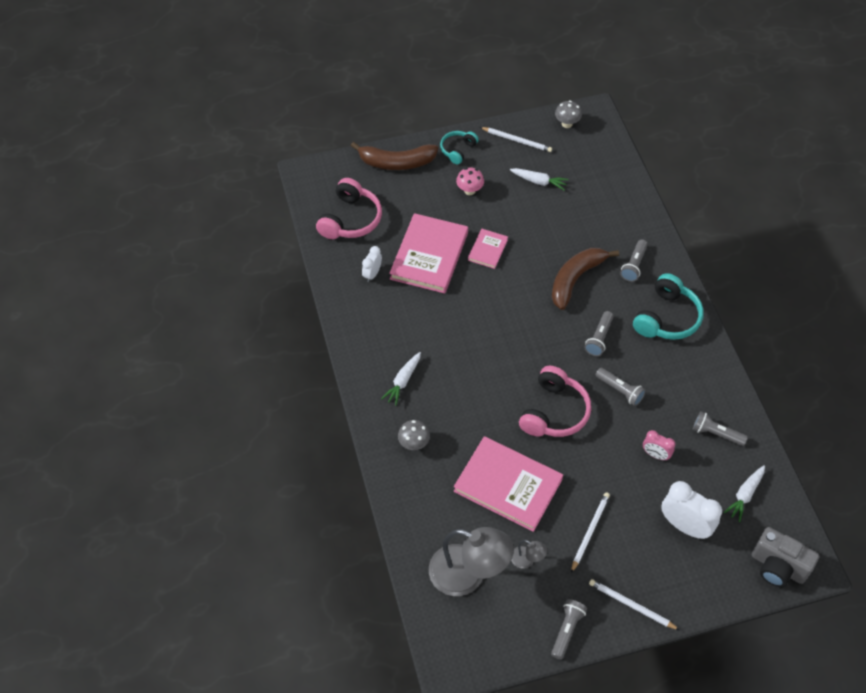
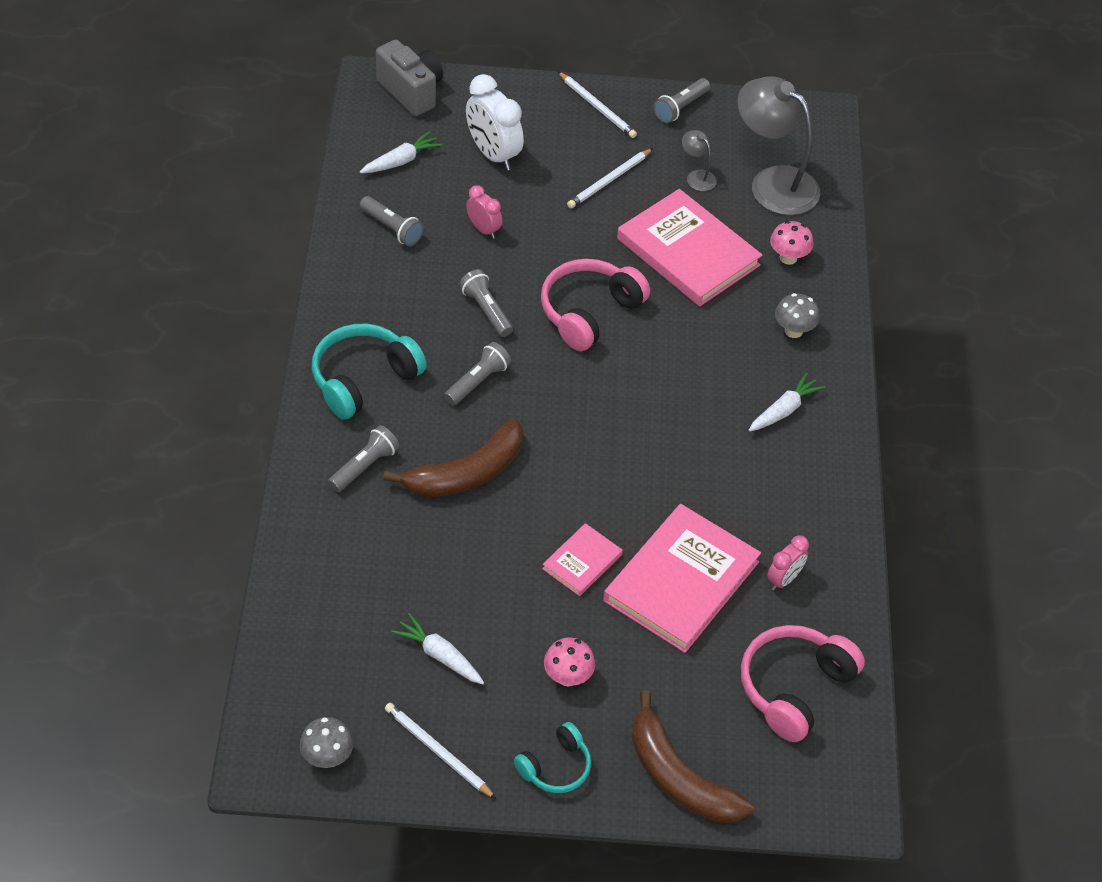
camera: 165 degrees left, 5 degrees down
brown banana [351,142,438,170] -> brown banana turned 150 degrees counterclockwise [632,690,754,823]
white clock [362,246,382,282] -> pink clock [767,535,809,590]
none -> pink mushroom [770,221,813,265]

